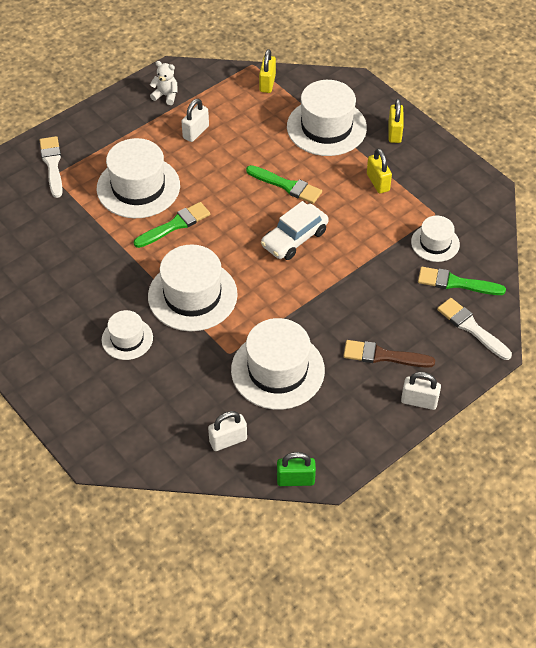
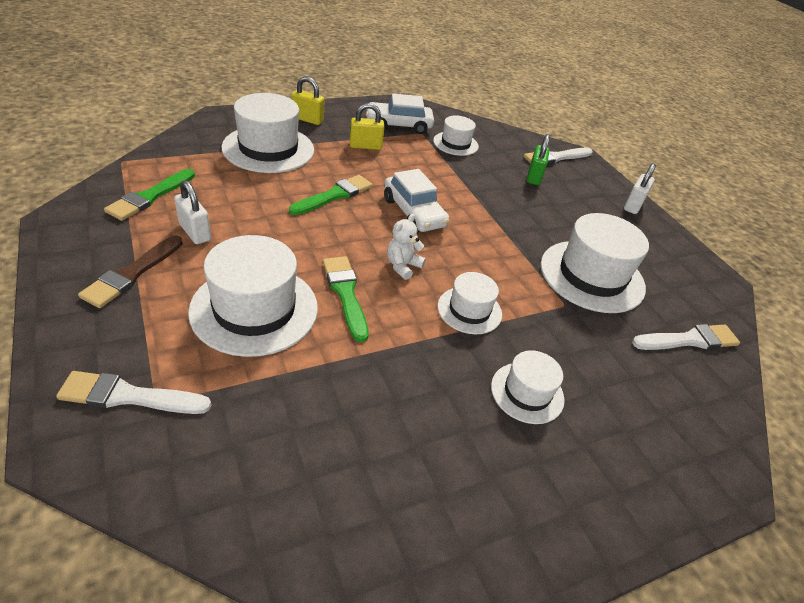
camera: 80 degrees left, 10 degrees down
white hat [148,244,238,331] -> white hat [437,272,502,334], size x0.56
white teddy bear [150,61,178,105] -> white teddy bear moved to [387,214,426,280]
white padlock [208,411,247,451] -> white brush [632,324,740,350]
yellow padlock [259,49,276,93] -> none
green padlock [277,452,316,486] -> green padlock moved to [527,134,550,185]
brown brush [343,340,435,368] -> brown brush moved to [78,236,183,308]
green brush [418,267,506,295] -> green brush moved to [104,169,195,221]
none -> white car [366,93,434,134]

